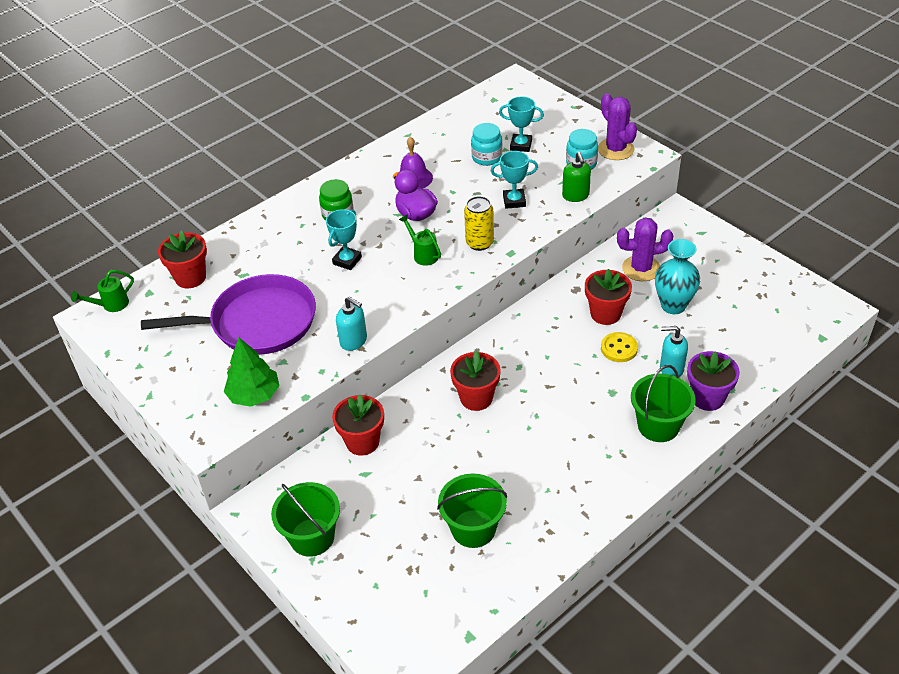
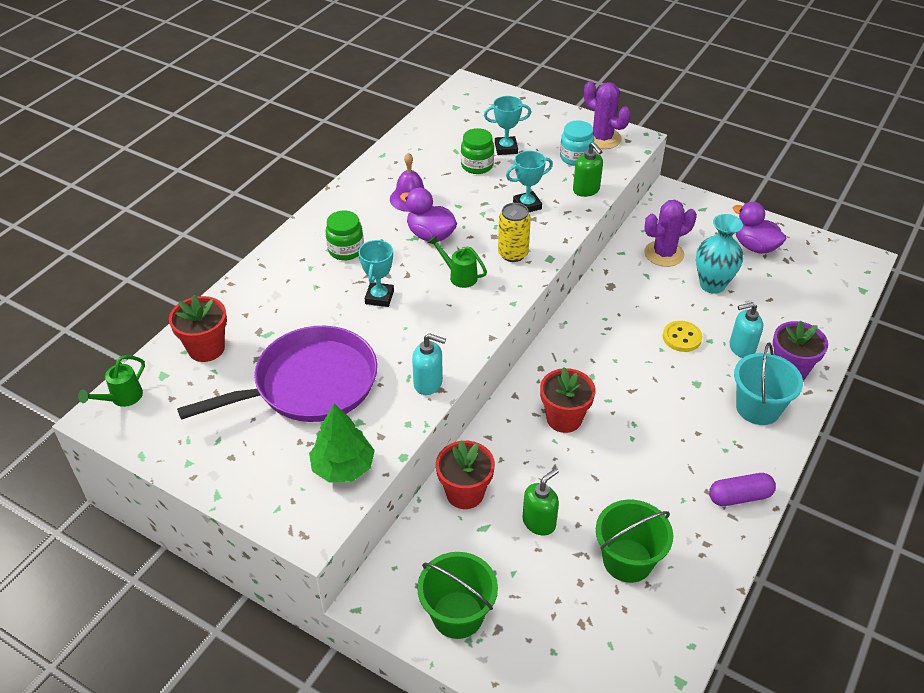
camera: 20 degrees left, 0 degrees up
turquoise jar [471,123,503,166] -> green jar [461,128,494,174]
red flower pot [585,269,632,325] -> none
green bucket [631,365,696,442] -> turquoise bucket [734,343,803,425]
none -> green soap dispenser [522,468,559,536]
none -> purple capsule [709,473,776,506]
none -> purple duck [733,202,787,254]

